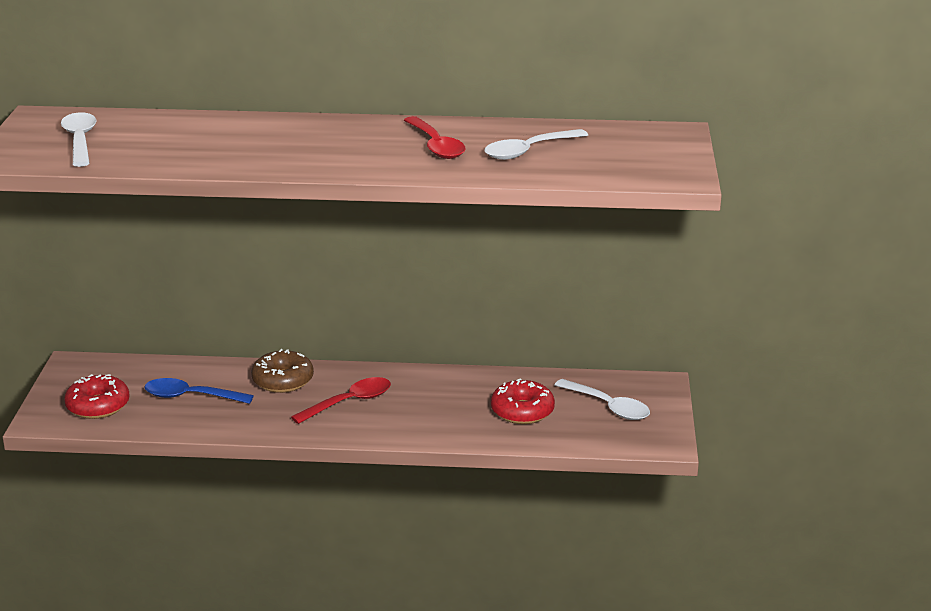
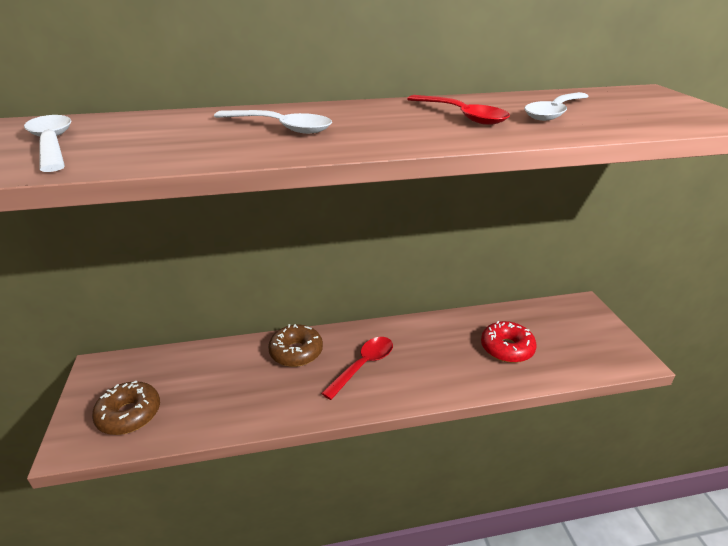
camera: 15 degrees left, 5 degrees up
red donut [64,374,130,419] -> brown donut [92,381,160,435]
blue spoon [144,378,254,404] -> none
white spoon [555,379,650,420] -> white spoon moved to [214,110,332,134]

